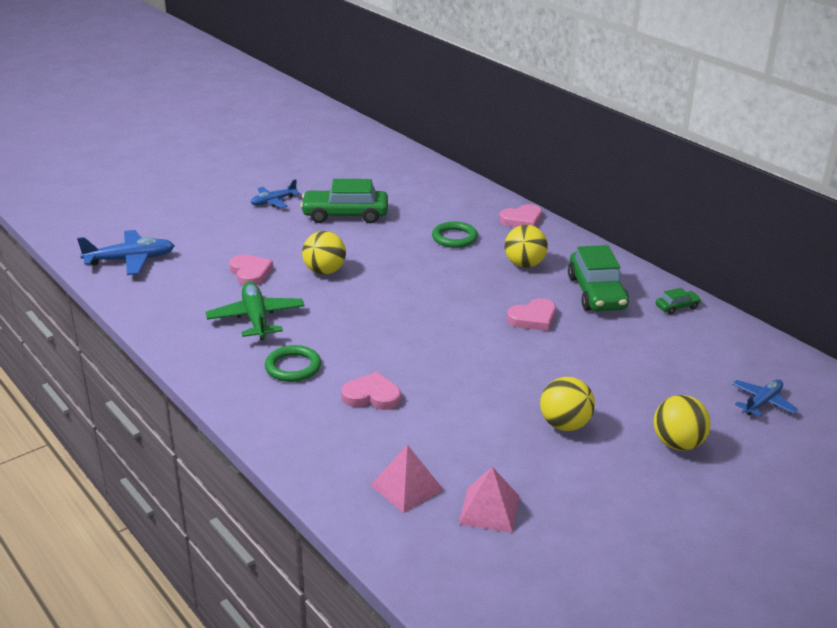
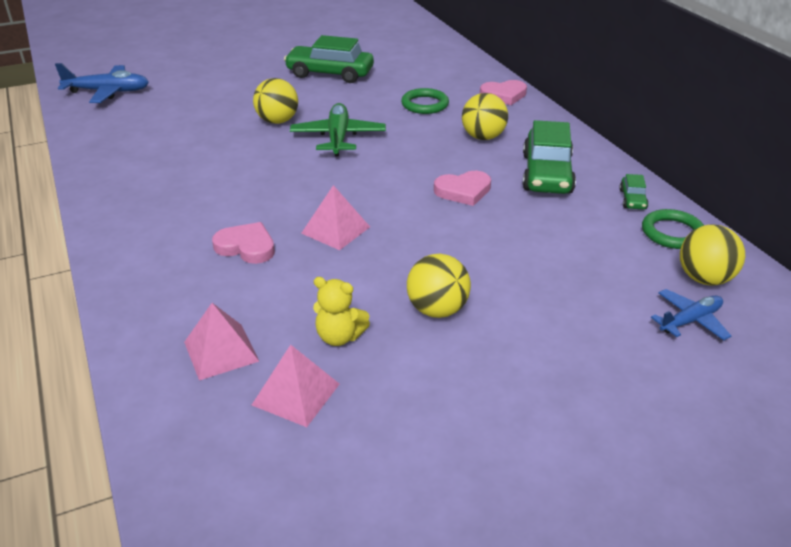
camera: 15 degrees right, 5 degrees up
green plane [206,282,304,340] -> green plane moved to [290,103,386,157]
pink heart [229,254,273,285] -> none
blue plane [251,179,300,208] -> none
green ring [265,345,321,382] -> green ring moved to [642,209,704,249]
yellow ball [654,395,711,451] -> yellow ball moved to [680,224,745,286]
green car [656,288,701,315] -> green car turned 105 degrees clockwise [619,174,649,210]
none -> pink pyramid [301,185,370,250]
none -> yellow teddy bear [313,277,370,346]

